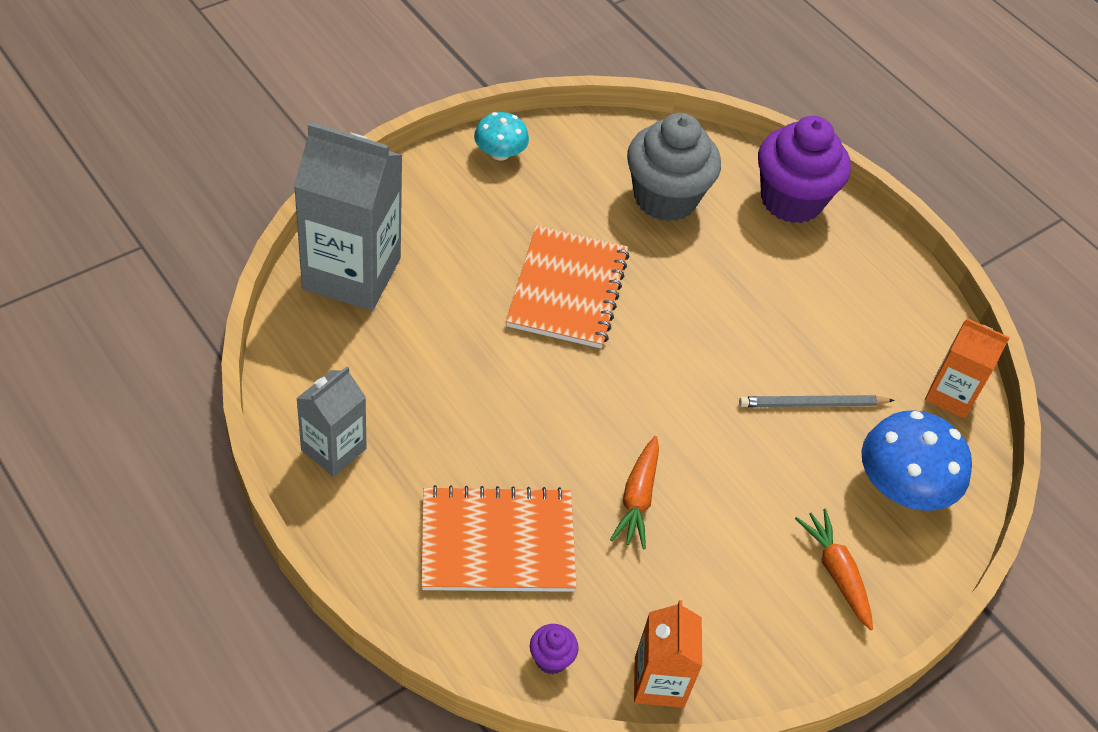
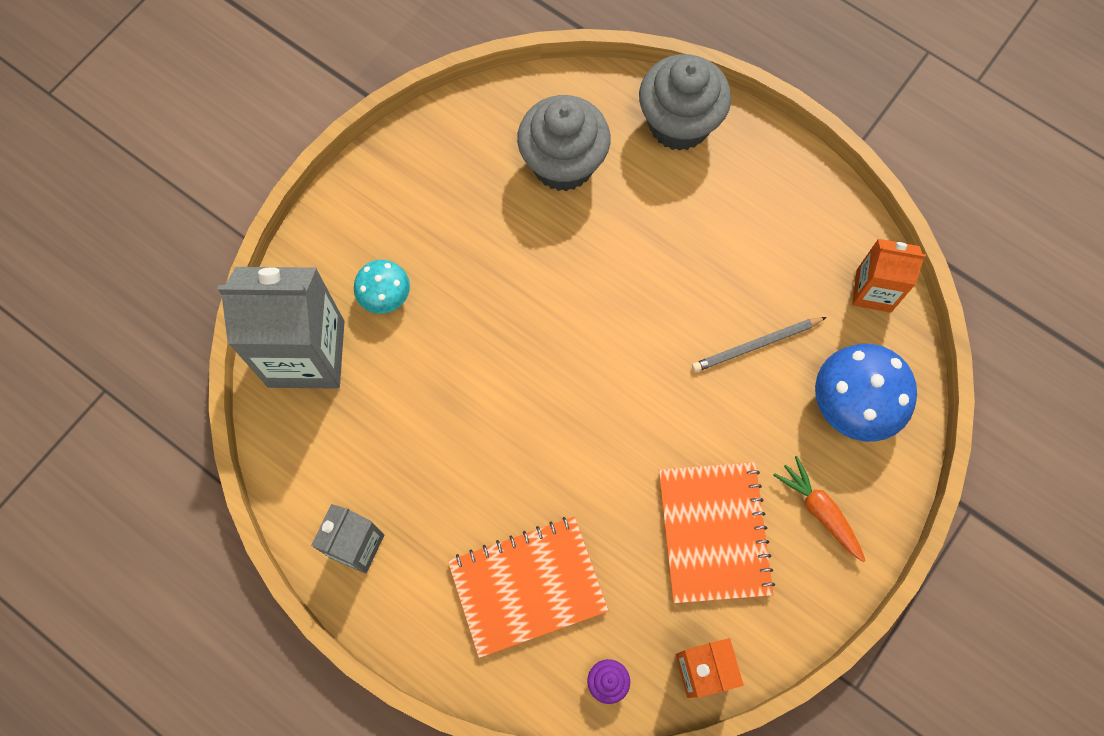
camera: 10 degrees left, 20 degrees up
turquoise mushroom [474,112,529,161] -> turquoise mushroom moved to [354,260,410,314]
orange notebook [506,225,629,348] -> orange notebook moved to [659,462,775,603]
orange carrot [610,436,659,549] -> none
purple cupcake [758,116,851,223] -> grey cupcake [639,54,731,151]

